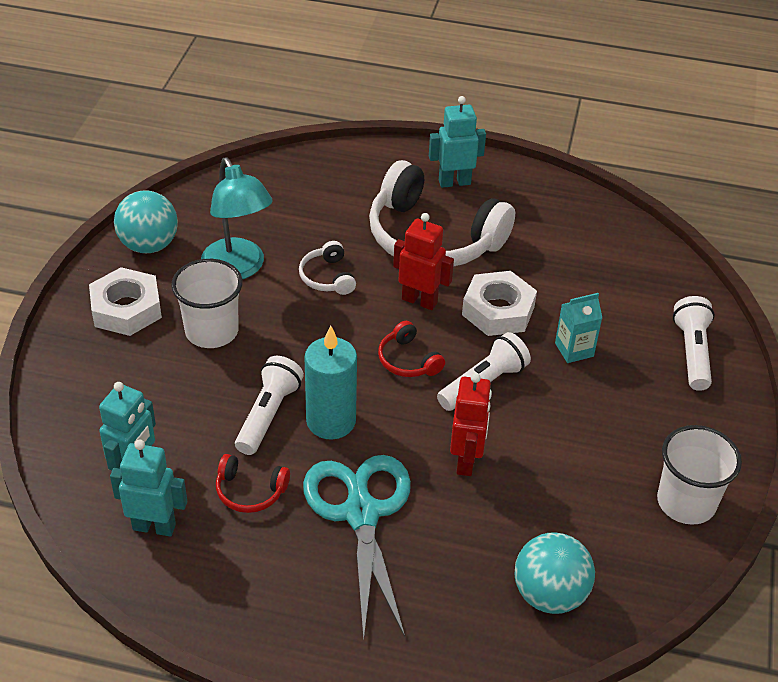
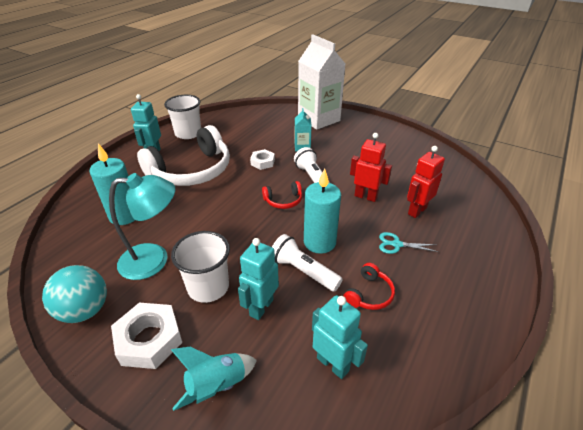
camera: 70 degrees left, 5 degrees down
turquoise robot [110,439,187,536] -> turquoise robot moved to [238,238,279,320]
white headphones [299,241,356,295] -> none
turquoise scissors [303,455,411,641] -> turquoise scissors [379,232,438,254], size x0.43
red robot [393,213,454,310] -> red robot moved to [407,146,445,218]
white nut [462,271,537,336] -> white nut [250,149,275,170], size x0.61
turquoise ball [514,532,595,614] -> none
white cup [657,425,742,525] -> white cup moved to [164,95,201,139]
white flashlight [673,296,715,391] -> white carton [298,35,345,130]
none -> turquoise candle [89,143,135,225]
none -> turquoise rocket [171,347,257,411]

